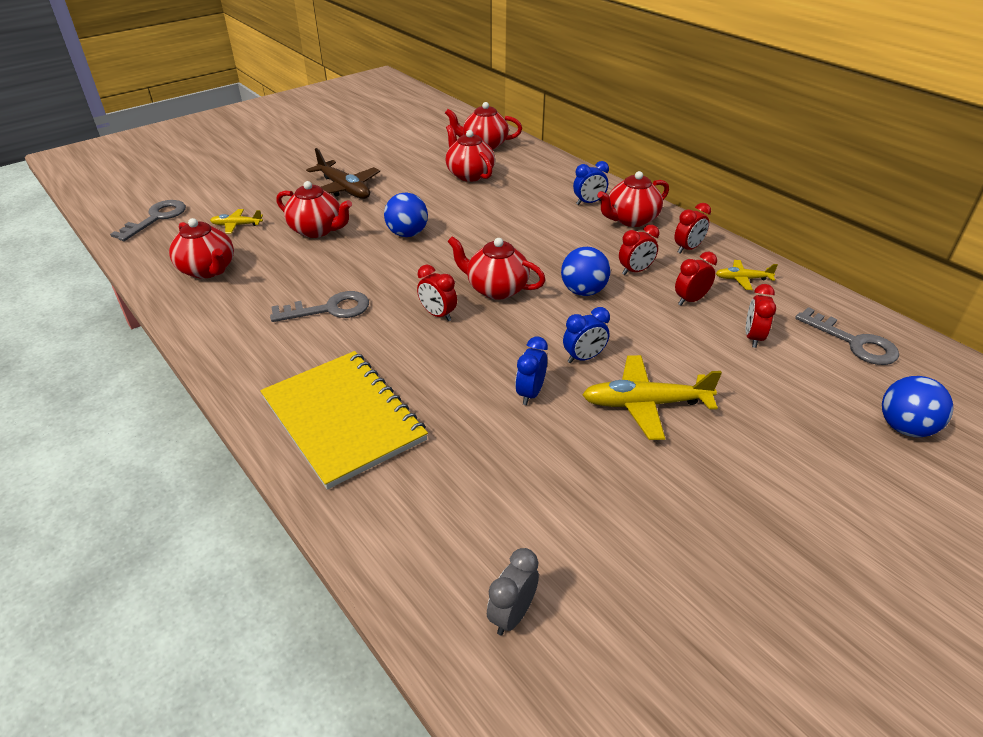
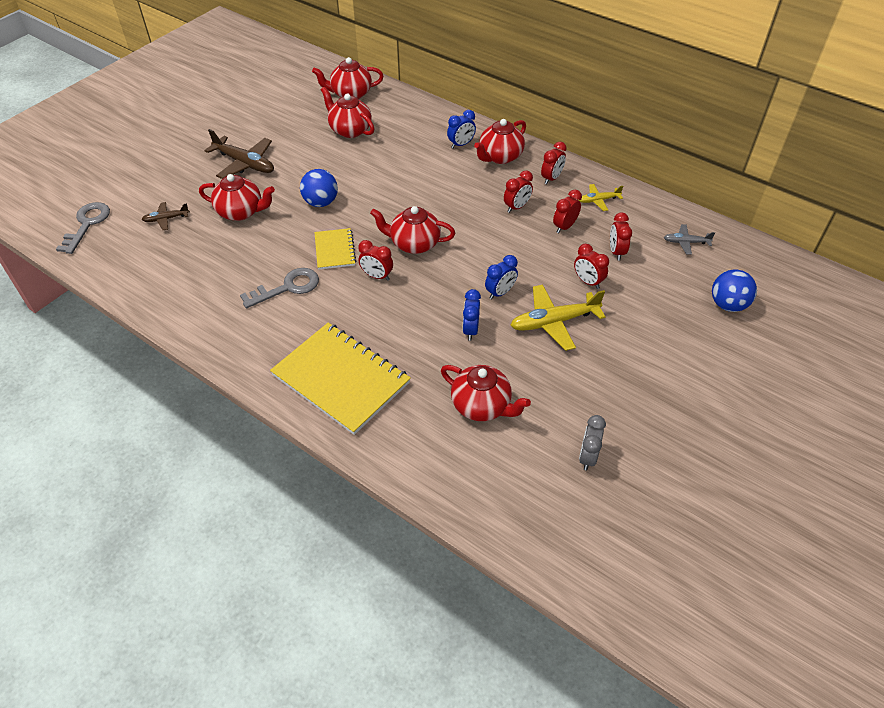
camera: 15 degrees left, 10 degrees up
red teapot [169,218,234,279] -> red teapot moved to [441,365,531,421]
yellow plane [210,209,263,234] -> brown plane [141,202,190,230]
grey clock [487,548,539,636] -> grey clock moved to [579,415,606,471]
blue ball [561,247,610,296] -> none
grey key [795,307,899,365] -> grey plane [664,224,715,255]
none -> yellow notebook [314,228,356,270]
none -> red clock [574,244,609,289]

